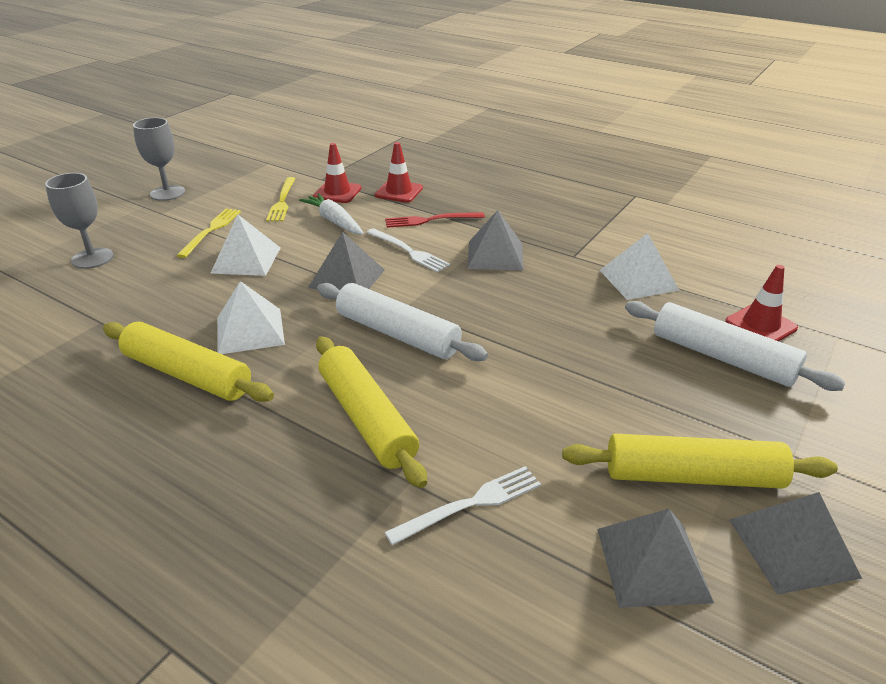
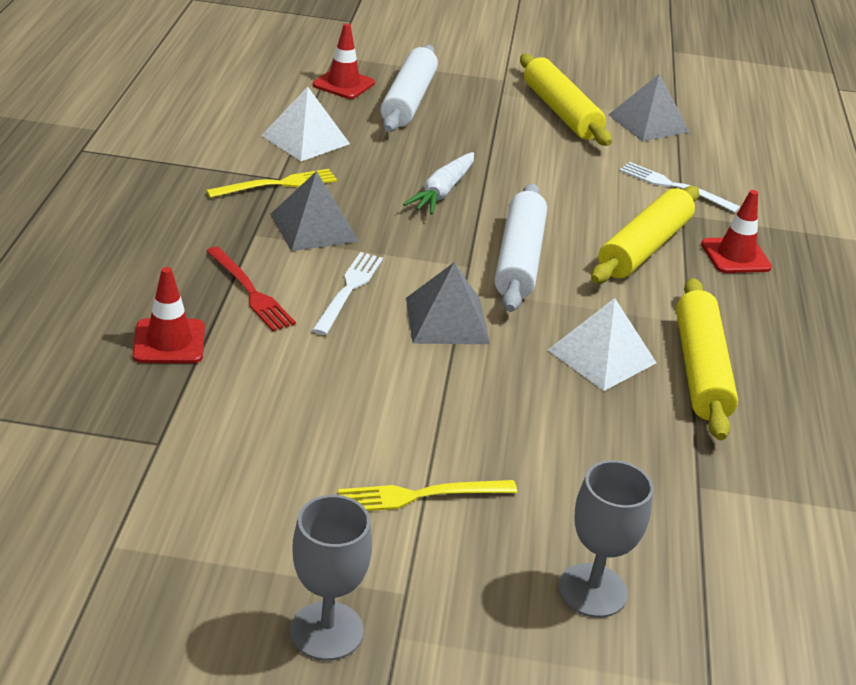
camera: 120 degrees left, 0 degrees up
white pyramid [211,215,280,276] -> none
yellow fork [266,177,296,221] -> yellow fork moved to [206,169,337,198]
white carrot [299,193,364,235] -> white carrot moved to [403,152,474,215]
red traffic cone [313,143,361,203] -> red traffic cone moved to [701,190,772,273]
grey pyramid [729,492,862,595] -> none

